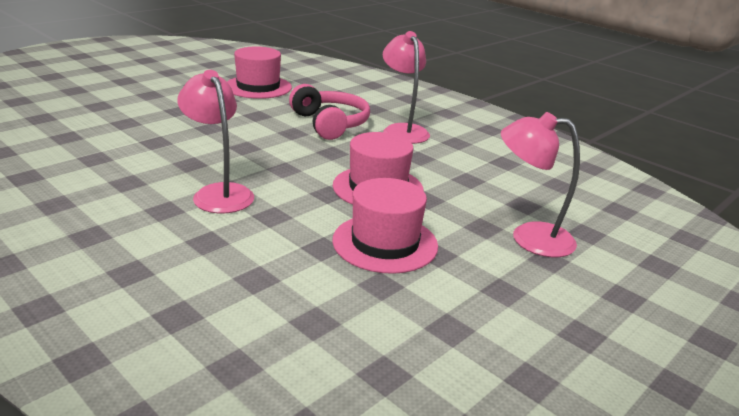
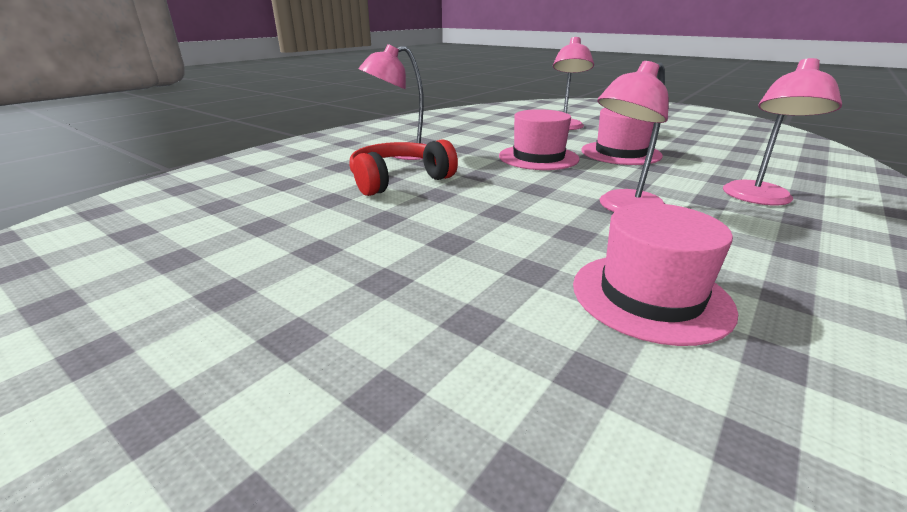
camera: 95 degrees left, 0 degrees up
pink hat [227,46,292,99] -> pink hat moved to [573,203,738,346]
pink headphones [289,84,370,140] -> red headphones [350,139,458,196]
none -> pink lamp [723,58,842,205]

